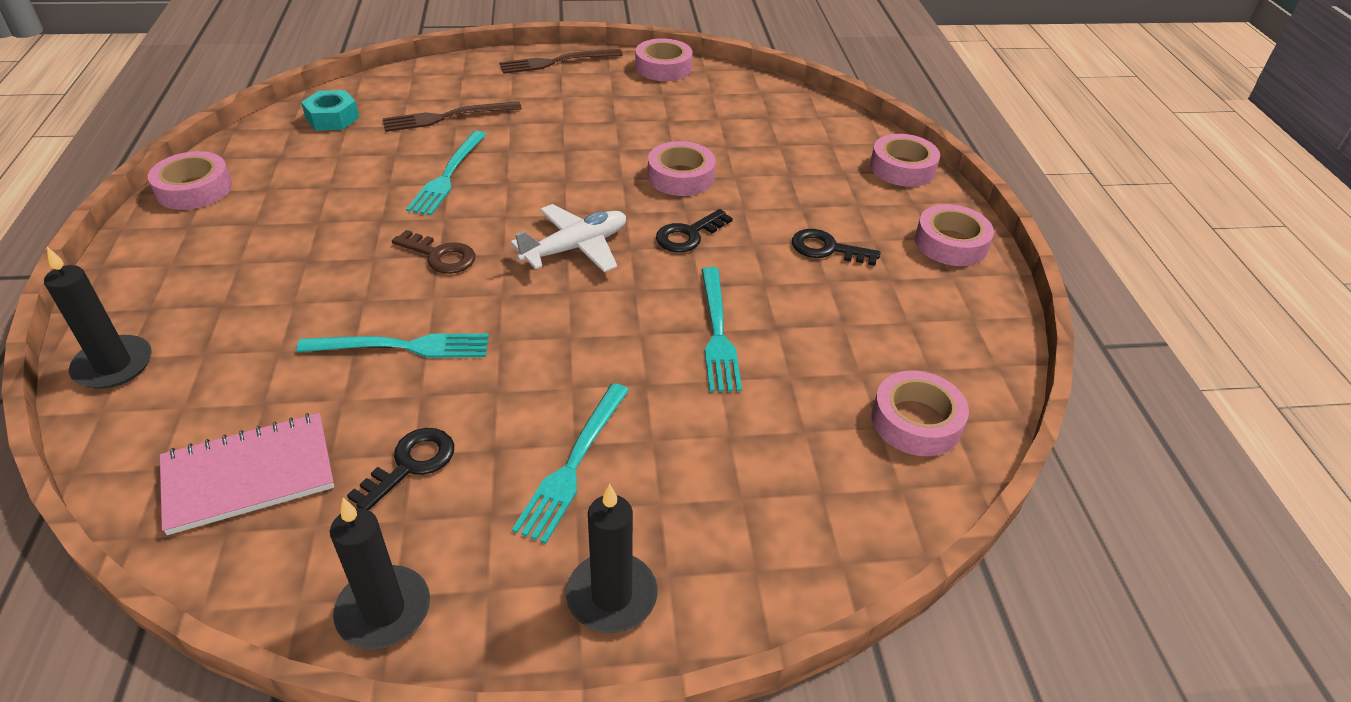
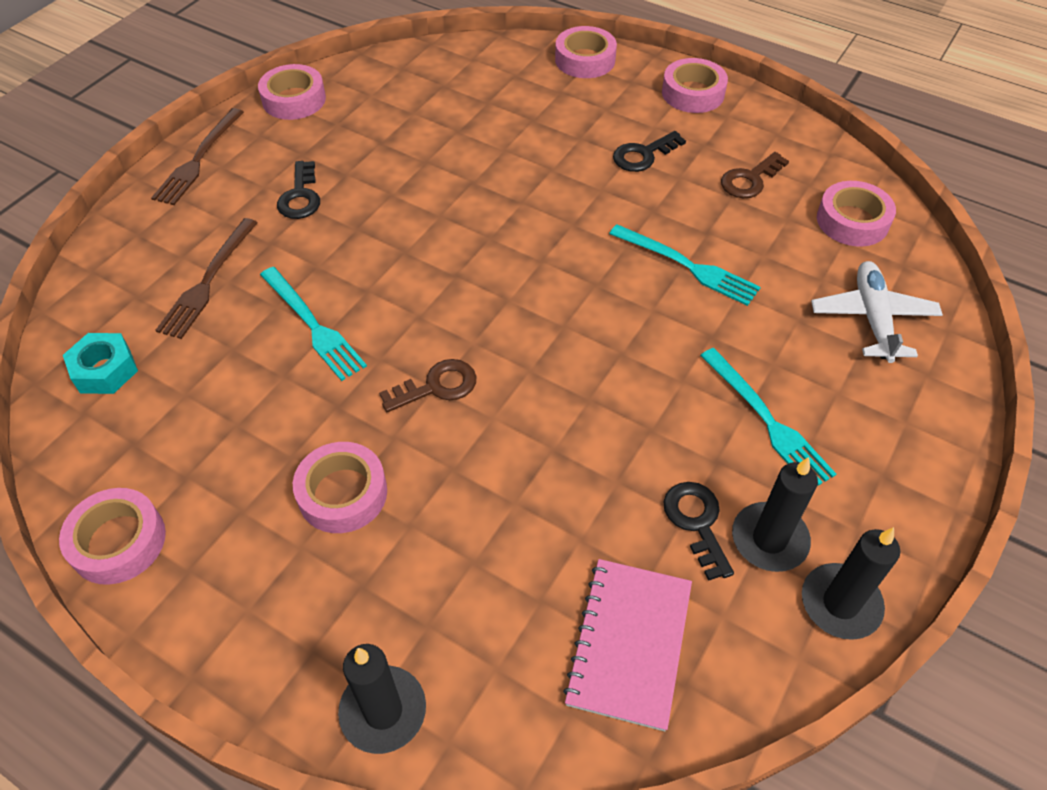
camera: 50 degrees left, 10 degrees up
turquoise fork [296,333,489,358] -> none
white plane [510,204,626,272] -> white plane moved to [811,261,943,363]
black candle [566,484,658,633] -> black candle moved to [732,457,818,572]
pink tape [648,141,716,196] -> pink tape moved to [293,442,387,533]
black key [656,209,733,252] -> black key moved to [277,161,320,219]
none -> brown key [721,152,789,198]

